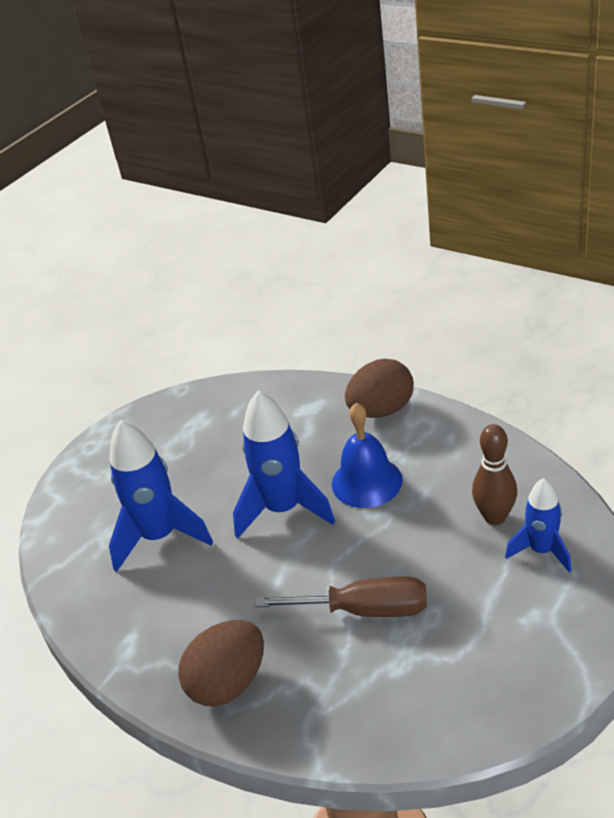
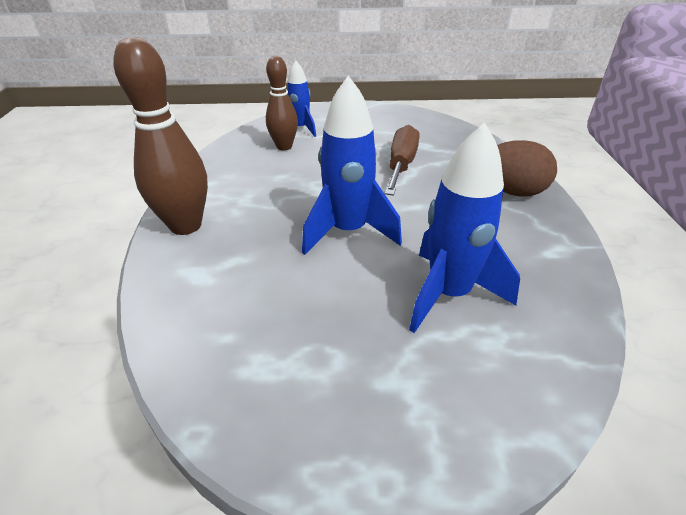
camera: 130 degrees left, 0 degrees up
brown screwdriver [255,577,427,617] -> brown screwdriver turned 45 degrees clockwise [385,125,420,196]
blue bell [332,403,403,508] -> none
brown egg [345,359,414,418] -> brown bowling pin [114,37,208,235]

